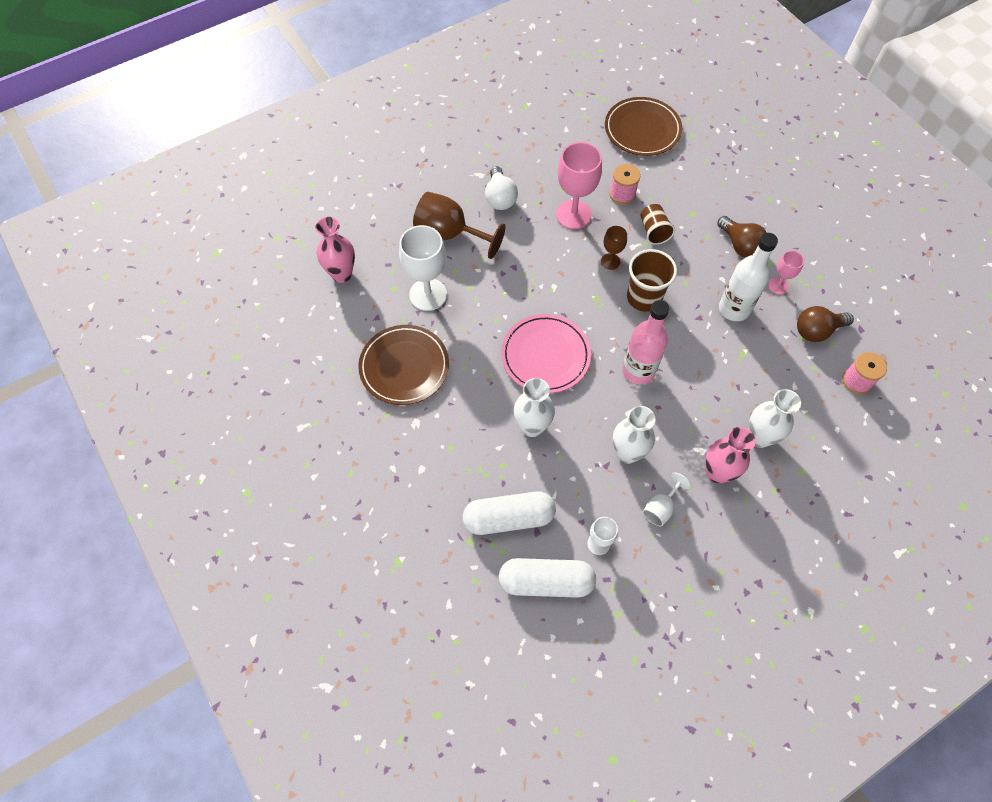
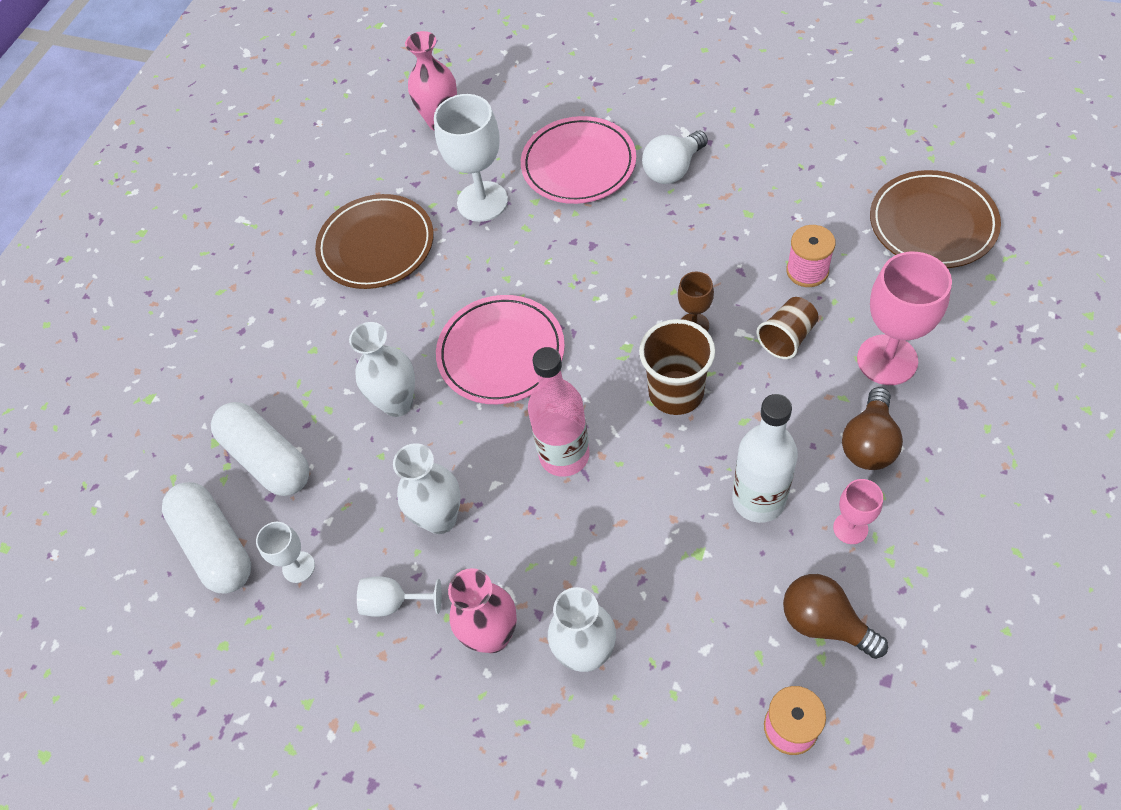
camera: 60 degrees right, 5 degrees down
brown goblet [413,192,506,259] -> pink plate [521,116,636,204]
pink goblet [556,142,602,229] -> pink goblet moved to [857,252,952,385]

